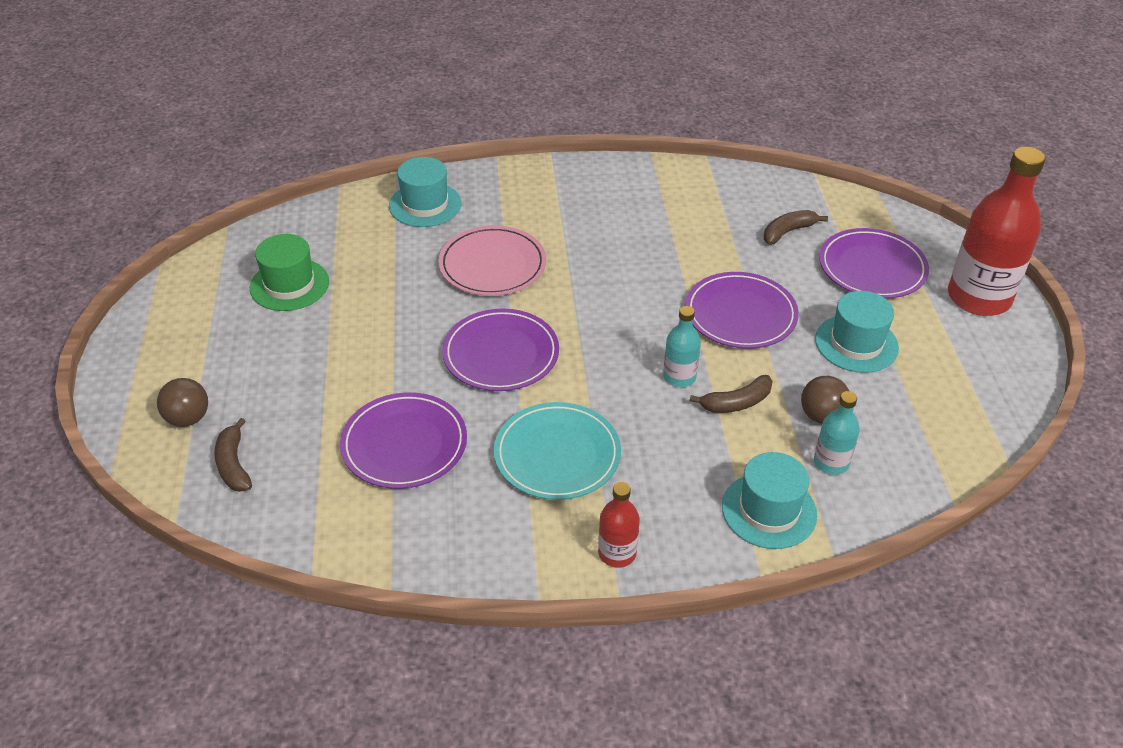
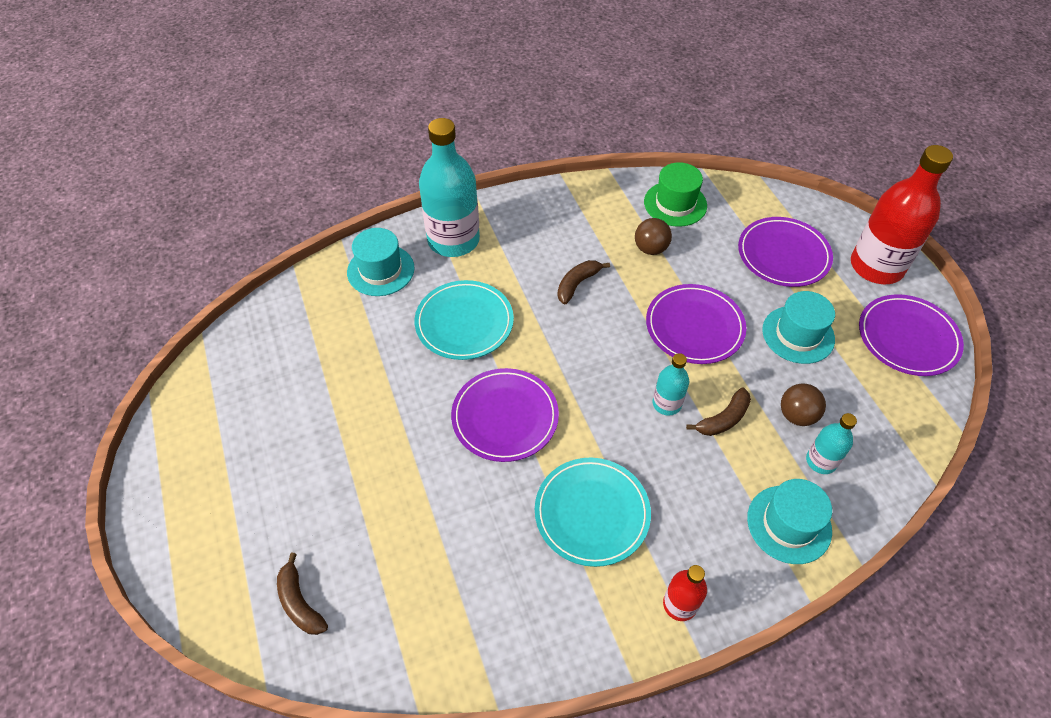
camera: 15 degrees left, 10 degrees up
brown ball [157,378,208,427] -> brown ball moved to [635,218,672,255]
green hat [250,234,329,311] -> green hat moved to [644,162,707,227]
purple plate [340,392,467,489] -> purple plate moved to [859,294,964,376]
pink plate [438,226,546,296] -> turquoise plate [415,280,514,360]
brown banana [764,210,828,245] -> brown banana moved to [557,260,610,304]
none -> turquoise bottle [419,118,480,257]

